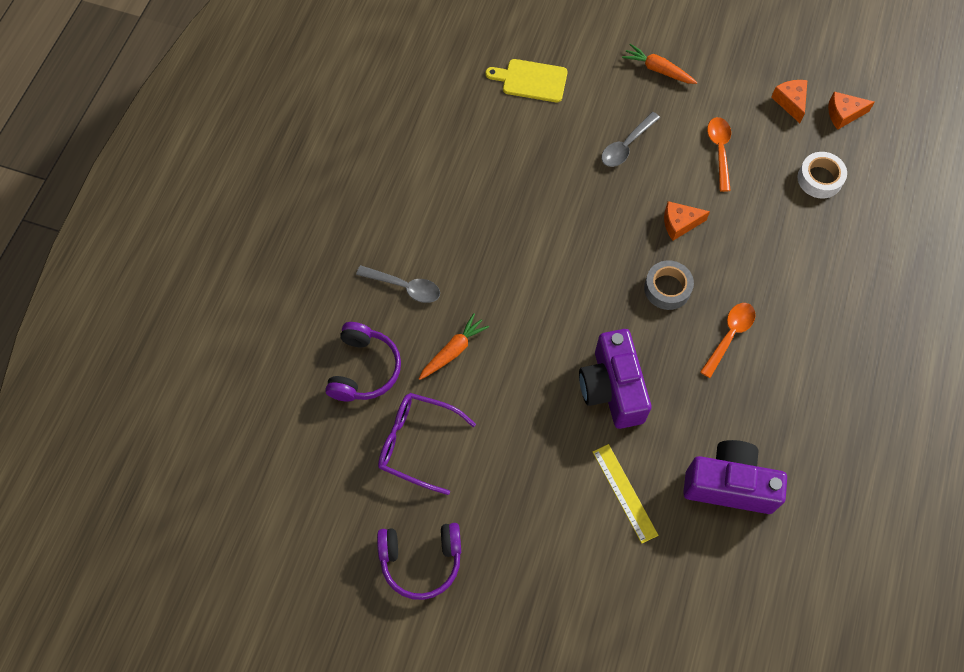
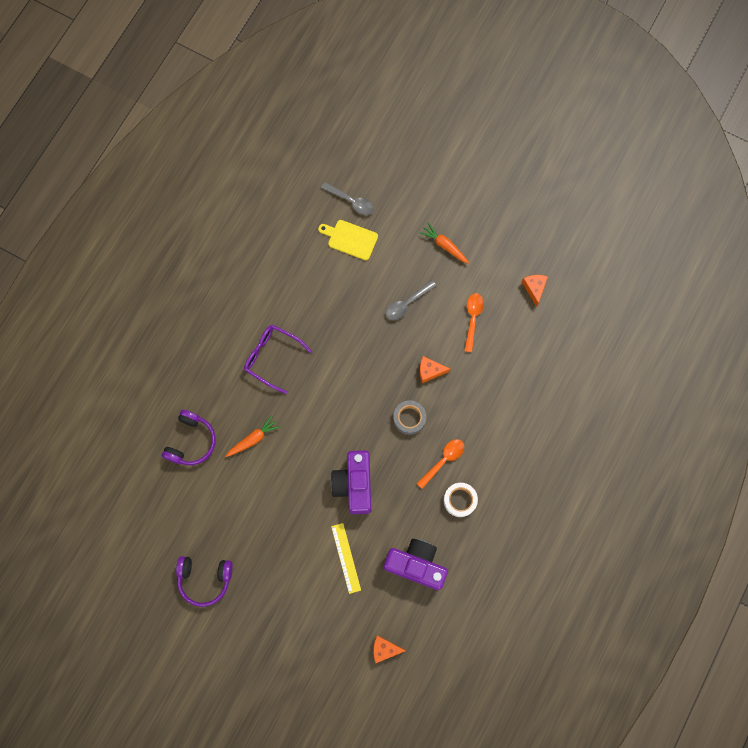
camera: 10 degrees right, 10 degrees up
grey spoon [356,265,440,303] -> grey spoon moved to [321,182,374,215]
purple glasses [378,393,476,495] -> purple glasses moved to [244,325,312,394]
white tape [797,152,847,199] -> white tape moved to [443,483,478,517]
orange cheese [828,92,875,130] -> orange cheese moved to [373,635,406,663]

